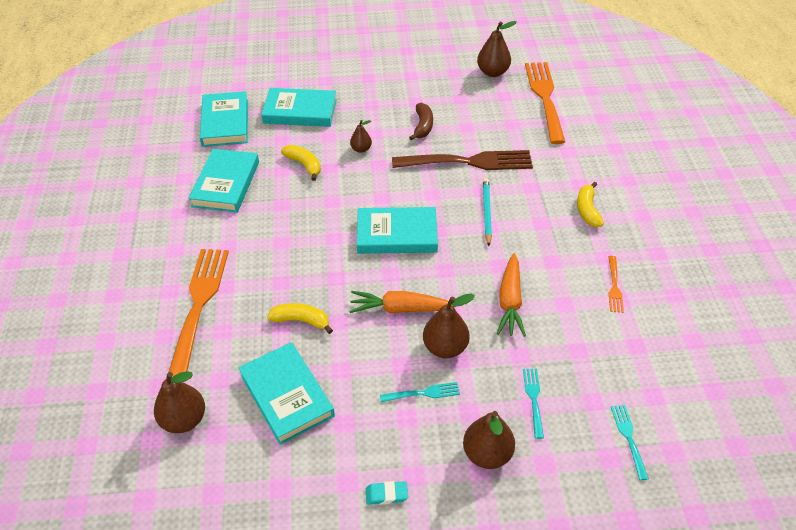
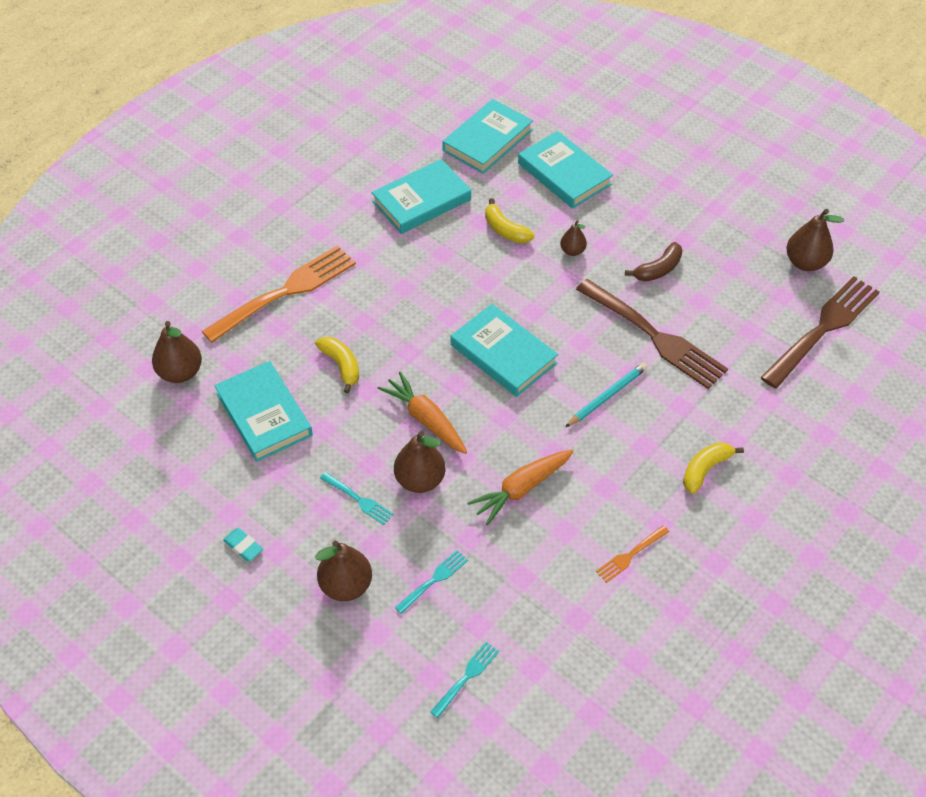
camera: 45 degrees right, 5 degrees up
turquoise book [238,342,335,445] -> turquoise book turned 45 degrees counterclockwise [214,361,313,462]
yellow banana [281,145,321,181] -> yellow banana turned 135 degrees clockwise [485,198,534,243]
orange fork [525,62,565,144] -> brown fork [760,276,880,388]

